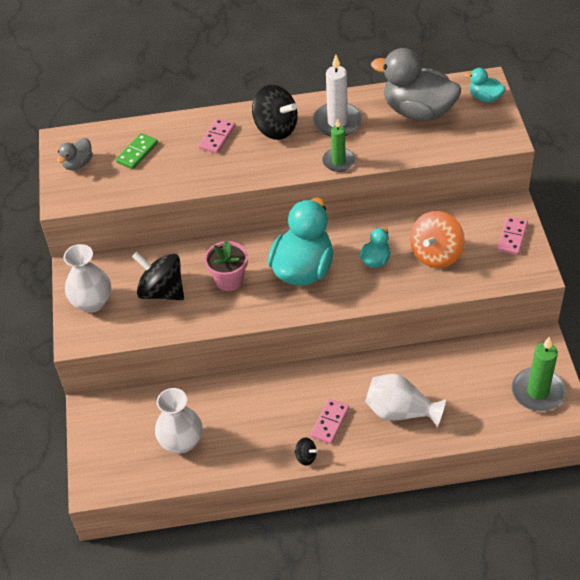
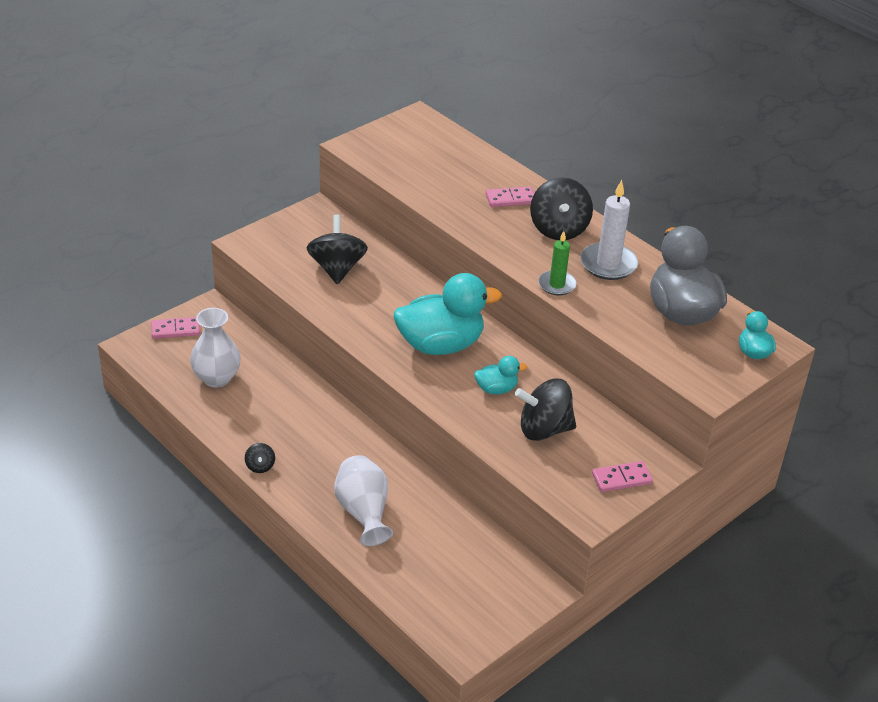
camera: 50 degrees right, 10 degrees down
grey duck [57,138,93,170] -> none
white vase [64,244,111,312] -> none
green domino [116,133,158,169] -> none
pink flower pot [204,241,248,291] -> none
pink domino [311,399,349,444] -> pink domino moved to [151,317,200,339]
orange spinning top [410,211,465,268] -> black spinning top [515,379,576,441]
green candle [512,336,566,412] -> none

